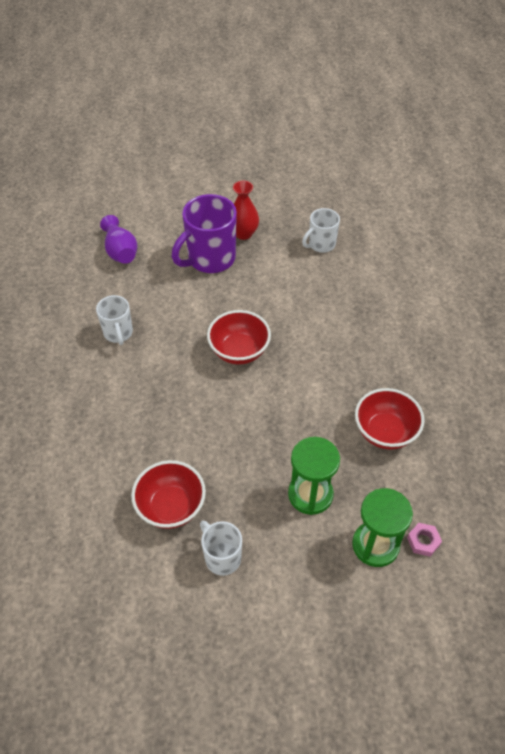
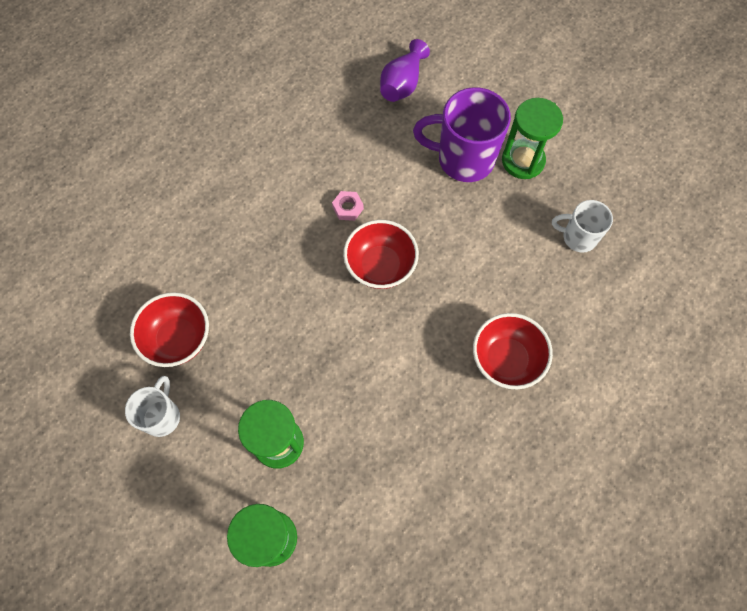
camera: 50 degrees right, 15 degrees up
white mug [96,295,133,345] -> none
red vase [233,181,259,240] -> green hourglass [502,98,563,179]
red bowl [355,388,425,449] -> red bowl moved to [473,313,553,389]
pink nut [407,523,442,557] -> pink nut moved to [332,191,364,221]

